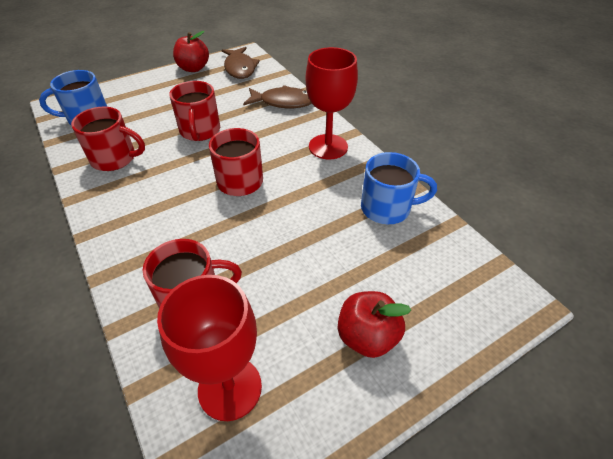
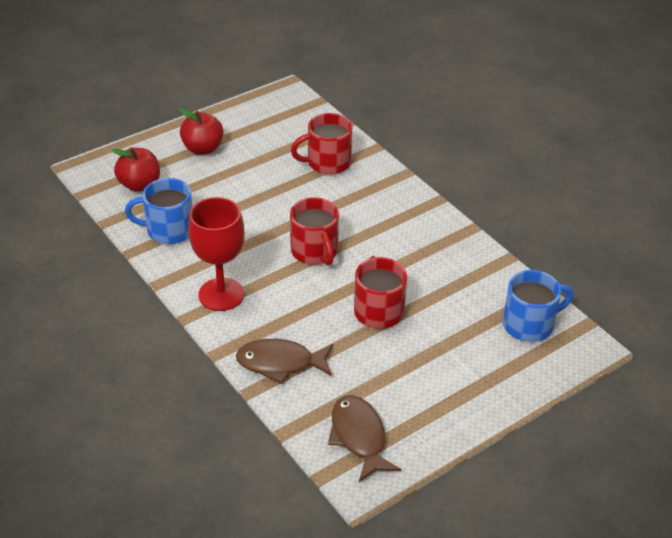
camera: 175 degrees right, 5 degrees down
red mug [71,106,145,171] -> none
red goblet [157,275,262,421] -> none
red apple [173,31,209,72] -> red apple moved to [112,147,160,192]

